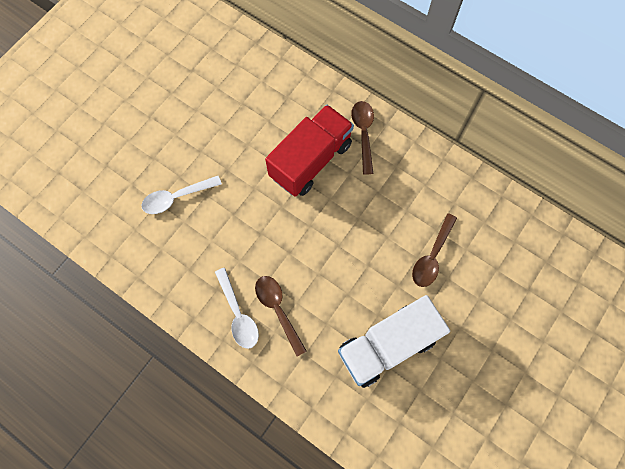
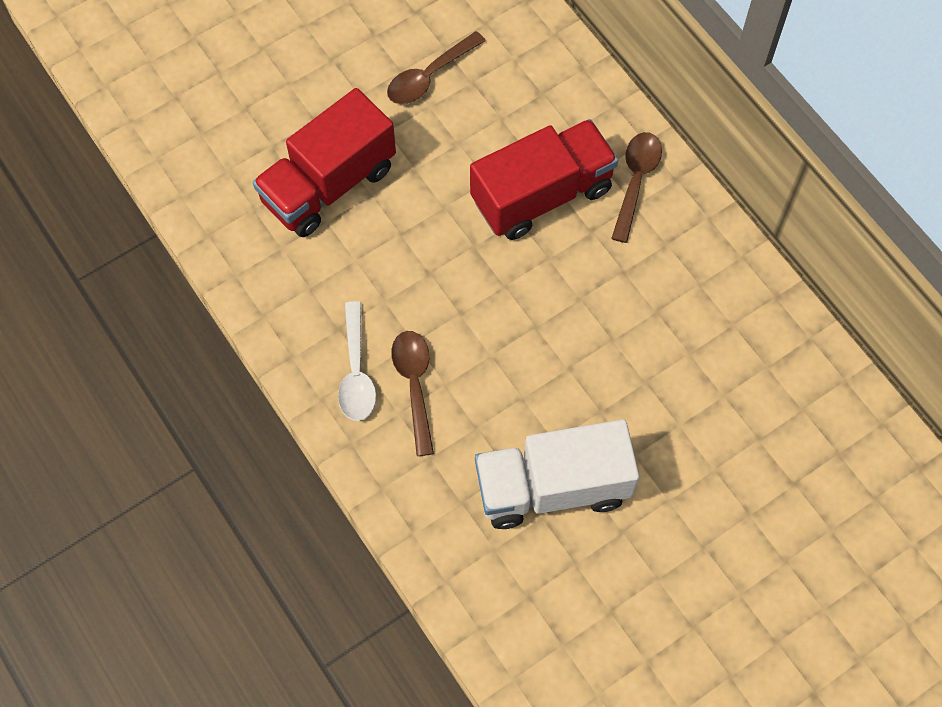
camera: 20 degrees right, 5 degrees down
white spoon [142,176,222,214] -> red truck [253,88,396,237]
brown spoon [412,213,457,287] -> brown spoon moved to [387,31,485,104]

